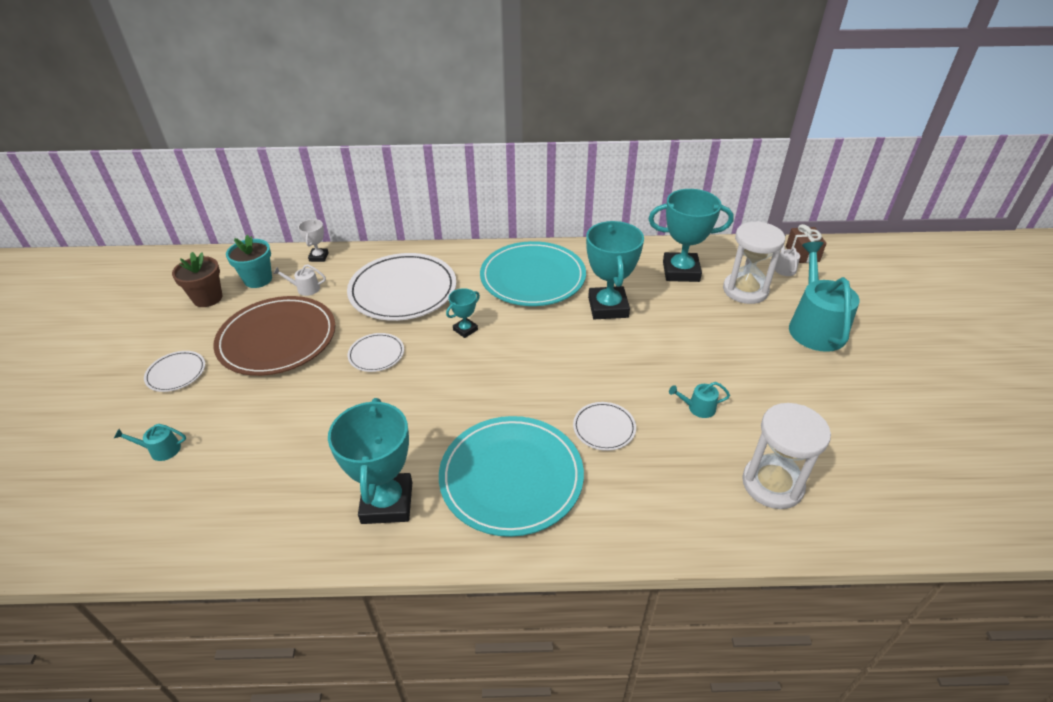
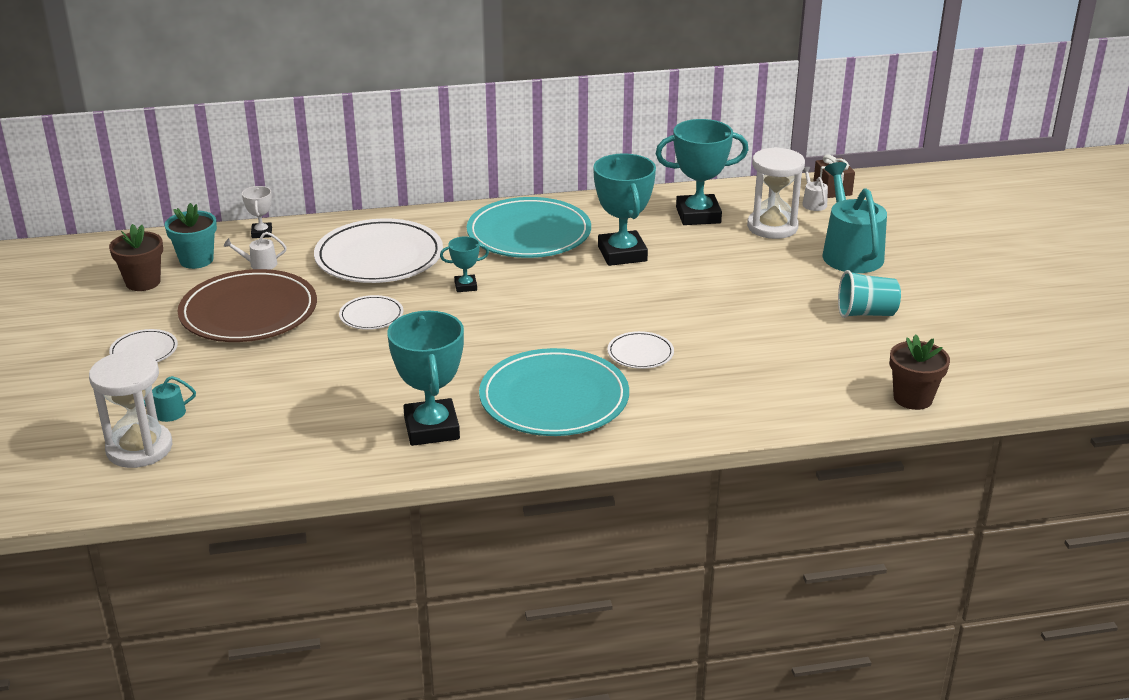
camera: 10 degrees left, 10 degrees down
turquoise trophy [446,288,480,338] -> turquoise trophy turned 45 degrees clockwise [440,236,489,292]
turquoise watering can [669,382,730,418] -> none
white hourglass [742,403,831,509] -> white hourglass moved to [89,351,172,468]
none -> turquoise cup [838,270,901,318]
none -> brown flower pot [890,334,950,410]

